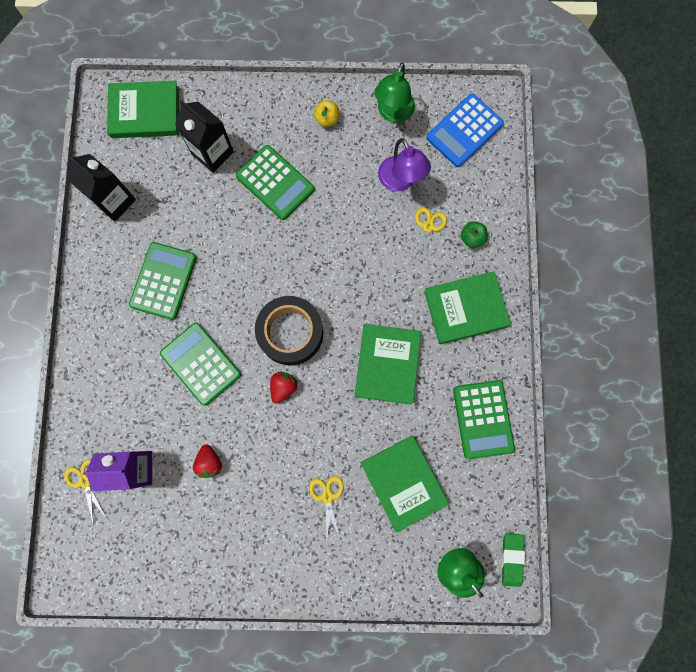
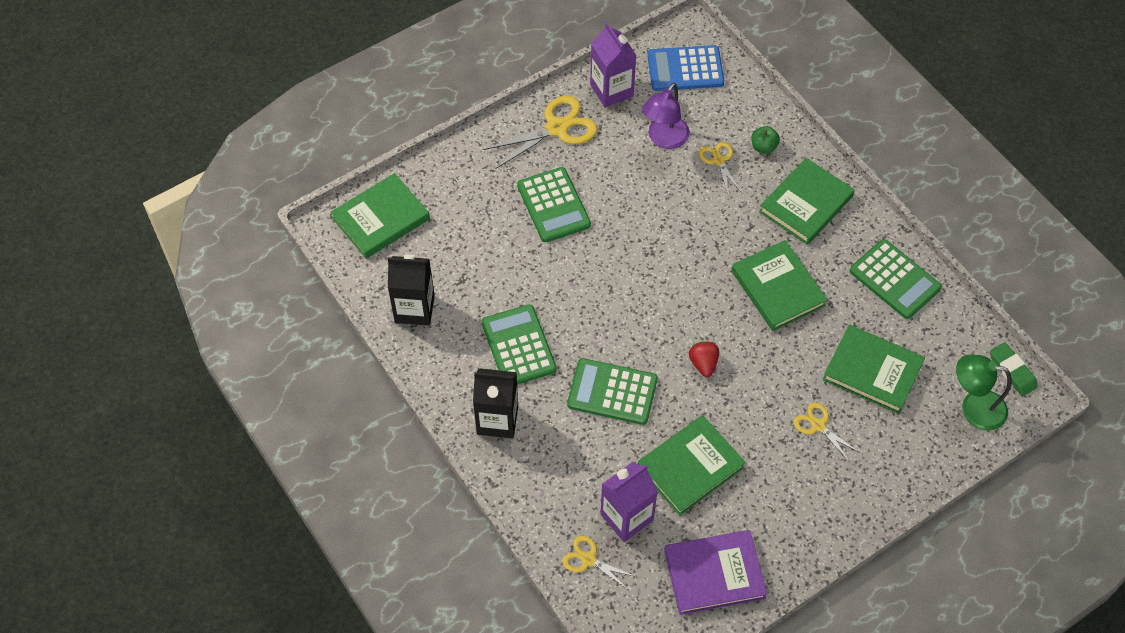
camera: 35 degrees left, 20 degrees down
black carton [175,100,234,173] -> black carton moved to [473,368,518,438]
red strawberry [193,445,222,478] -> green book [638,415,746,516]
green calculator [236,145,315,220] -> green calculator turned 60 degrees clockwise [517,167,591,242]
black tape [255,296,323,365] -> none
yellow apple [314,100,339,127] -> yellow scissors [483,96,598,169]
green lamp [374,63,415,123] -> purple carton [590,22,637,108]
purple lamp [378,138,431,191] -> purple lamp turned 90 degrees clockwise [642,83,690,149]
blue calculator [426,94,504,167] -> blue calculator turned 75 degrees clockwise [647,45,724,91]
none -> purple book [664,530,767,615]

